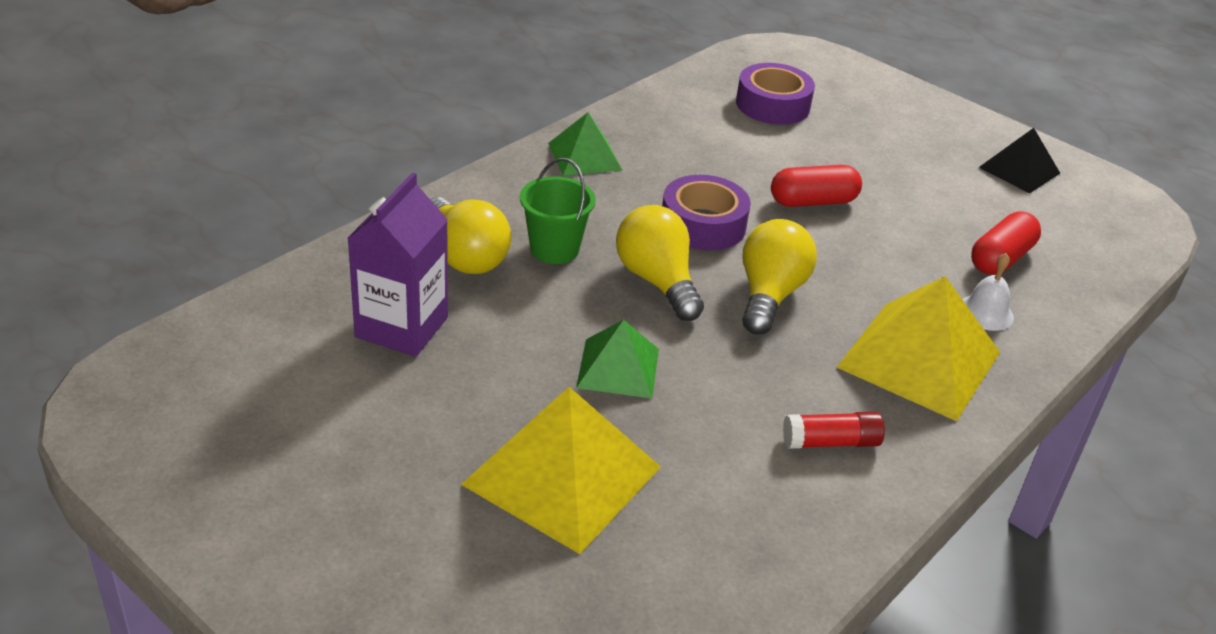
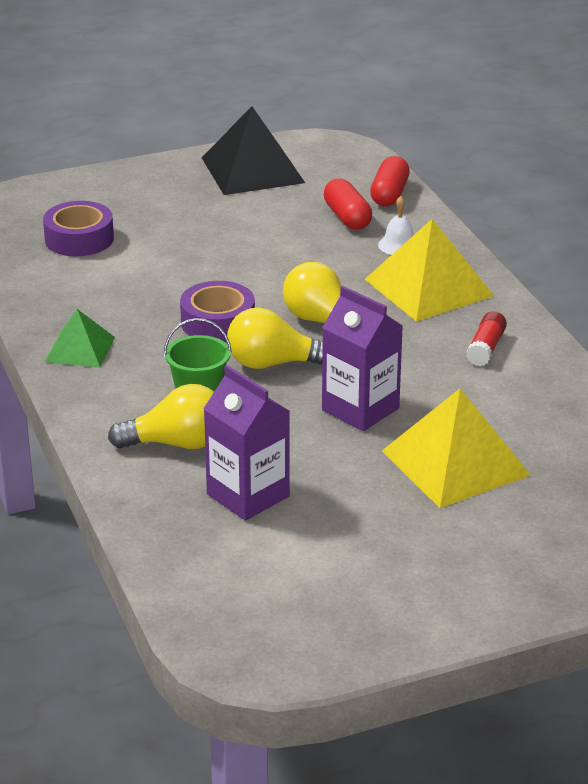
camera: 60 degrees left, 5 degrees down
green pyramid [576,320,659,398] -> purple carton [322,286,403,431]
red capsule [771,165,862,207] -> red capsule moved to [370,156,410,206]
black pyramid [979,128,1060,193] -> black pyramid [202,106,305,195], size x1.73

